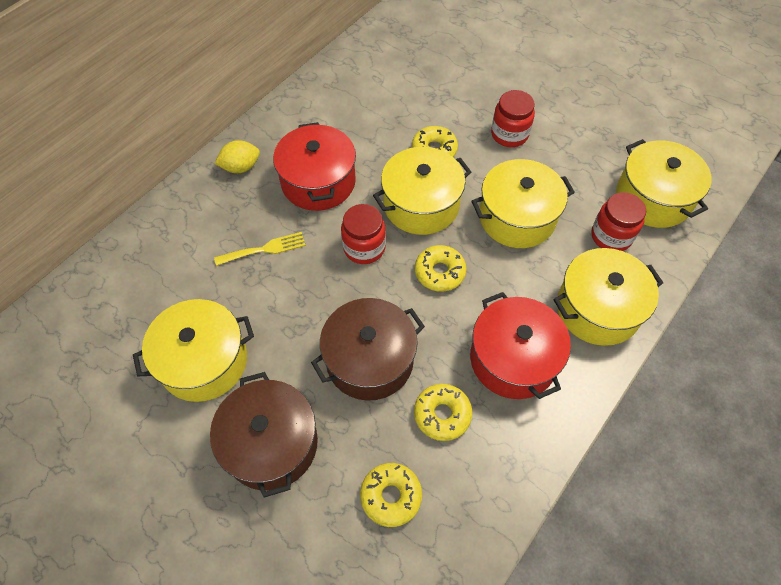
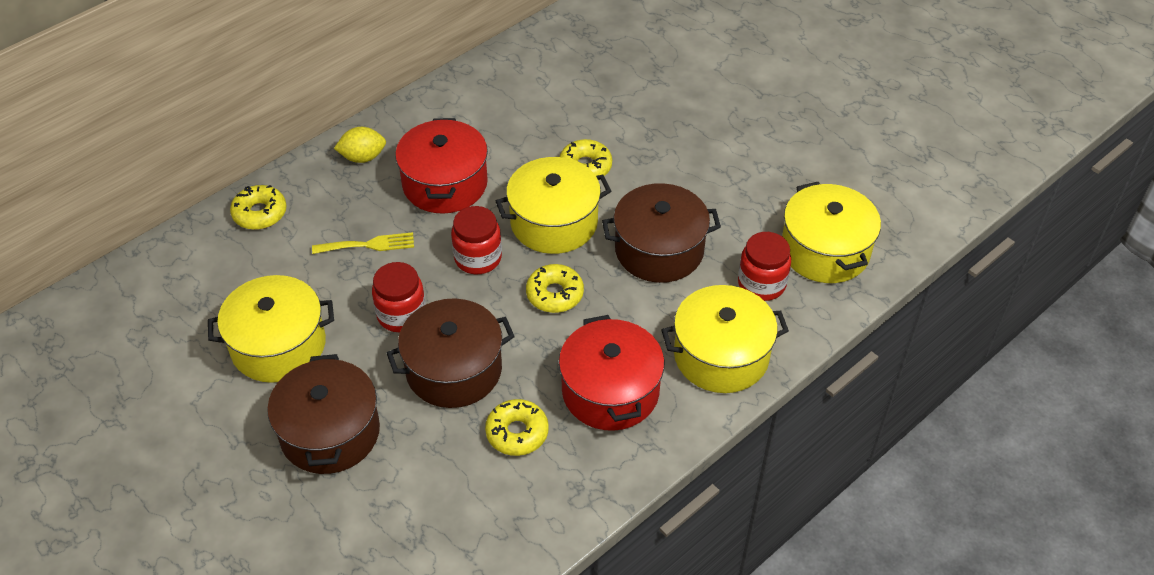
camera: 10 degrees right, 10 degrees down
yellow donut [360,463,422,527] -> yellow donut moved to [230,185,287,230]
yellow pot [471,159,575,248] -> brown pot [602,183,721,283]
red jar [491,90,535,147] -> red jar moved to [372,262,426,332]

